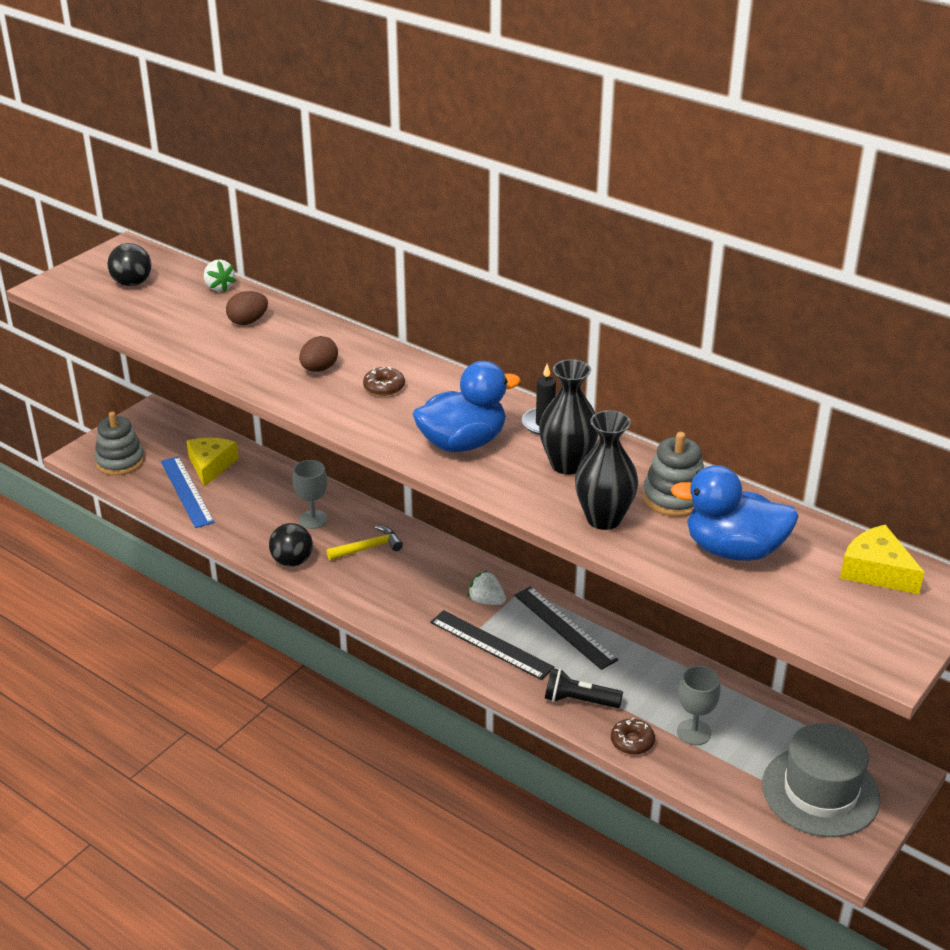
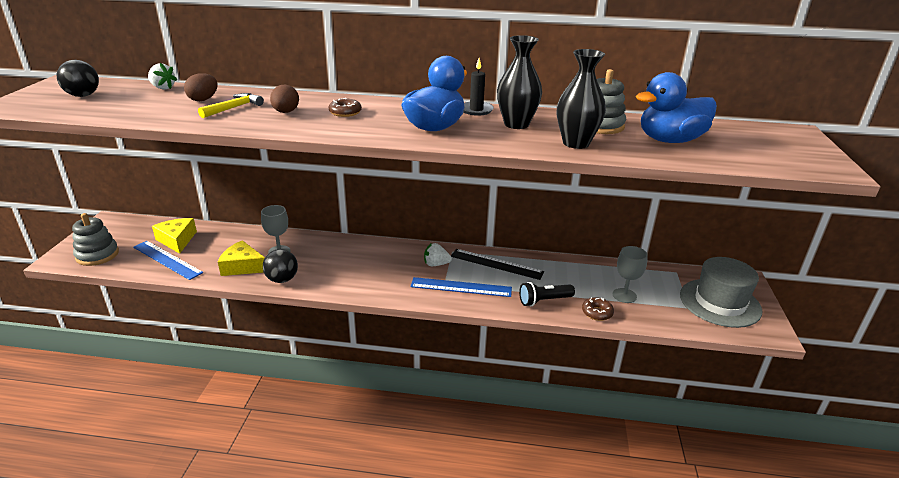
camera: 30 degrees left, 5 degrees down
yellow hammer [326,525,403,560] -> yellow hammer moved to [198,93,264,118]
black ruler [430,610,554,680] -> blue ruler [411,277,512,297]
yellow cheese [840,524,924,594] -> yellow cheese moved to [218,240,265,276]

